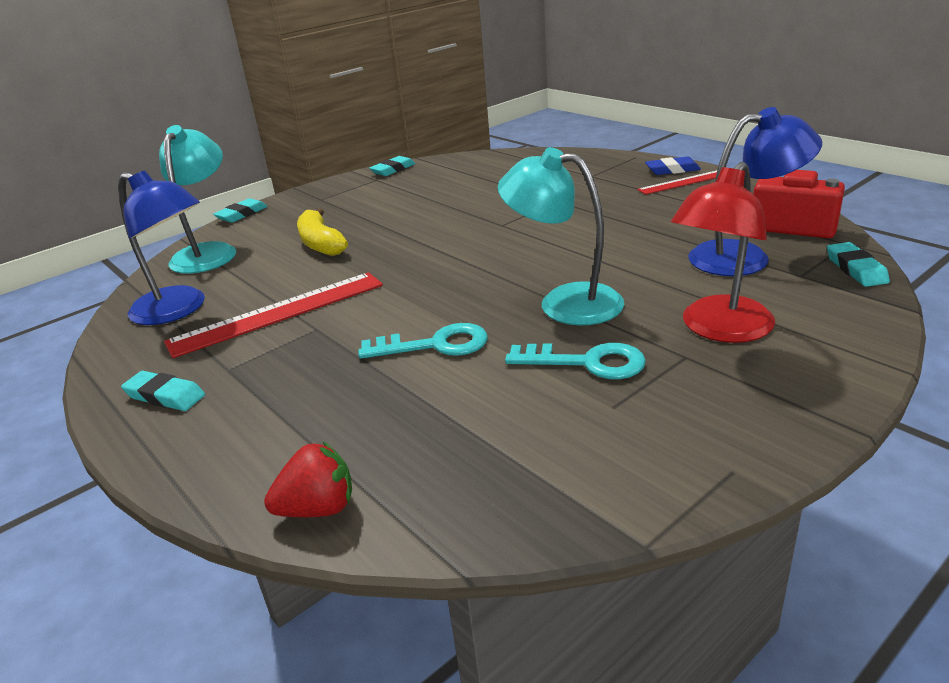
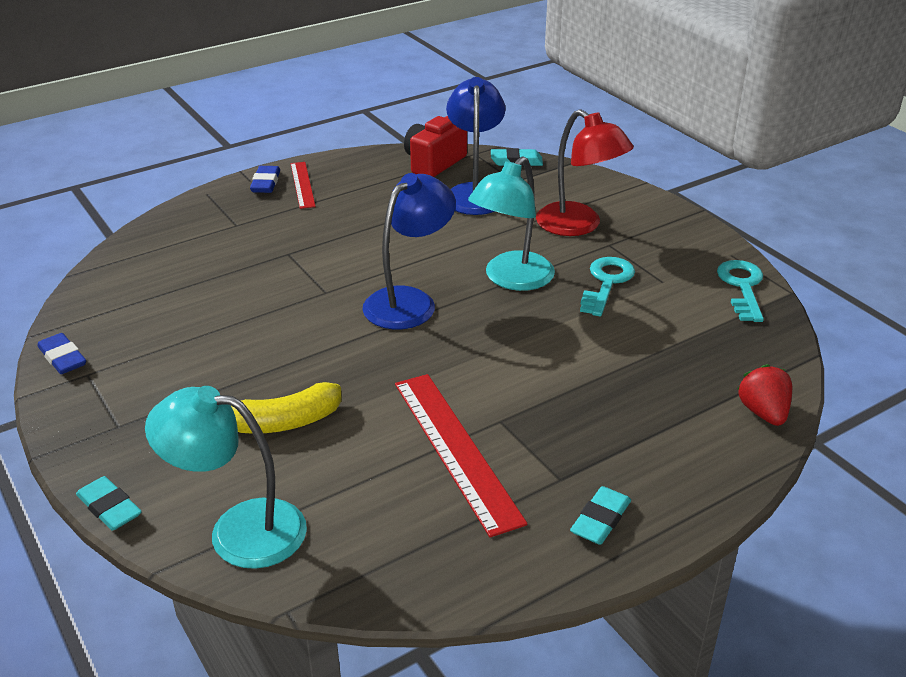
camera: 85 degrees left, 5 degrees up
blue lamp [118,170,205,325] -> blue lamp moved to [363,173,456,329]
turquoise key [358,323,488,359] -> turquoise key moved to [717,260,764,322]
turquoise eraser [369,156,416,176] -> blue eraser [37,333,86,374]

